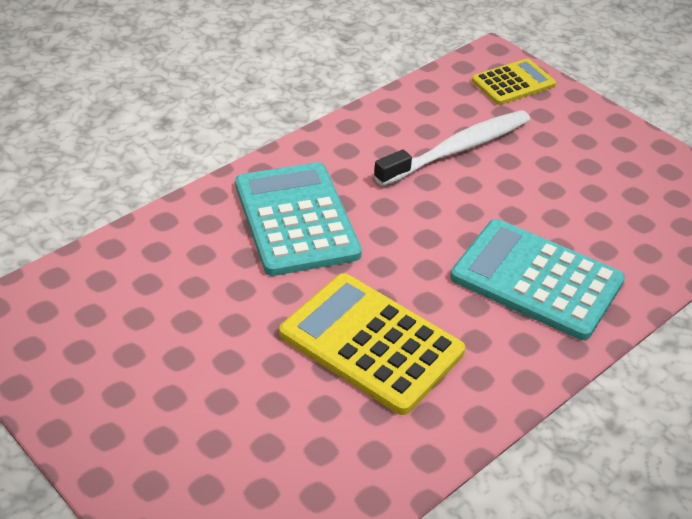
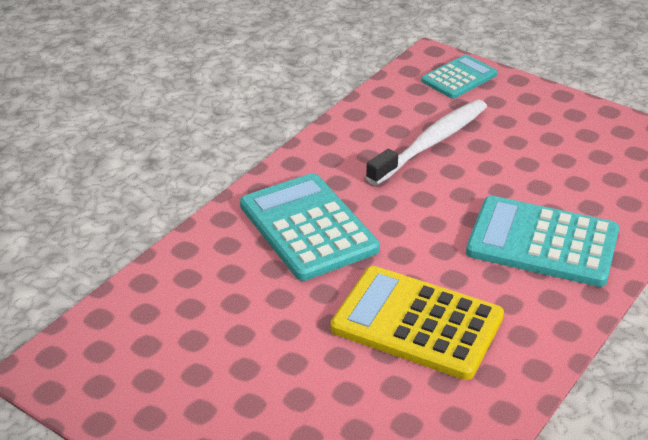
camera: 10 degrees left, 5 degrees down
yellow calculator [471,58,556,105] -> turquoise calculator [421,55,497,99]

